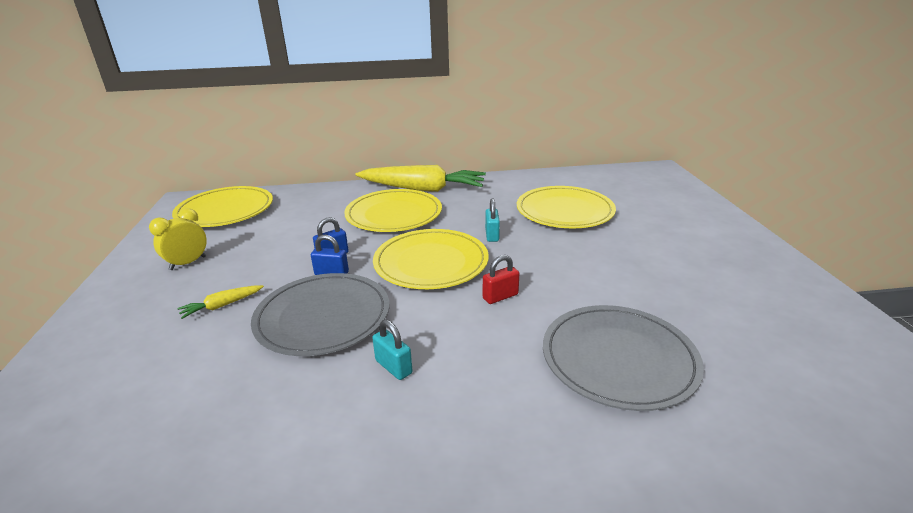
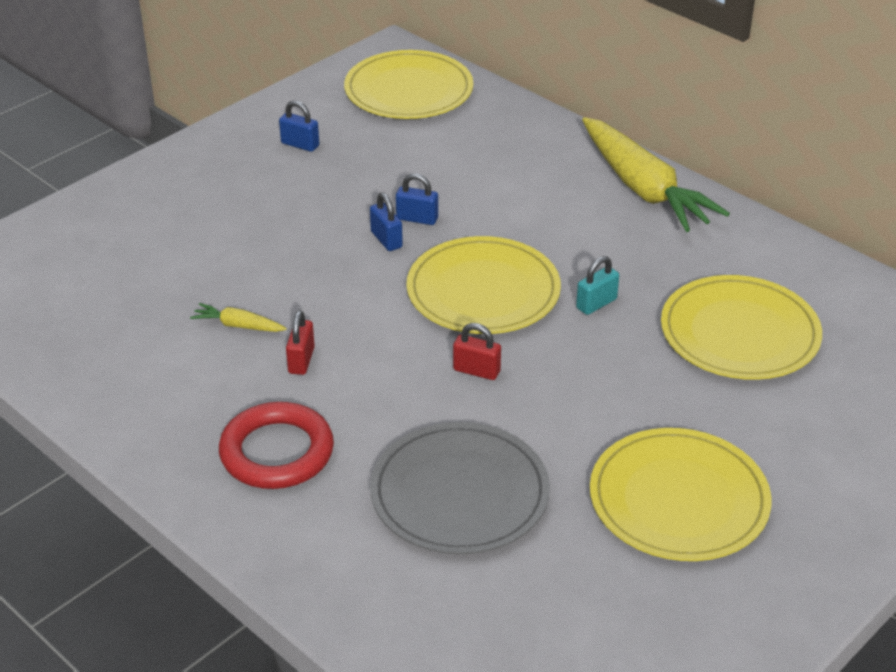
camera: 50 degrees right, 10 degrees up
yellow clock [149,208,207,270] -> blue padlock [279,100,319,152]
yellow carrot [177,285,264,319] -> yellow carrot moved to [190,303,287,332]
grey plate [251,273,389,356] -> none
yellow plate [344,189,442,232] -> yellow plate moved to [590,428,772,561]
turquoise padlock [372,320,413,380] -> red padlock [286,310,315,375]
none -> red ring [219,402,334,489]

